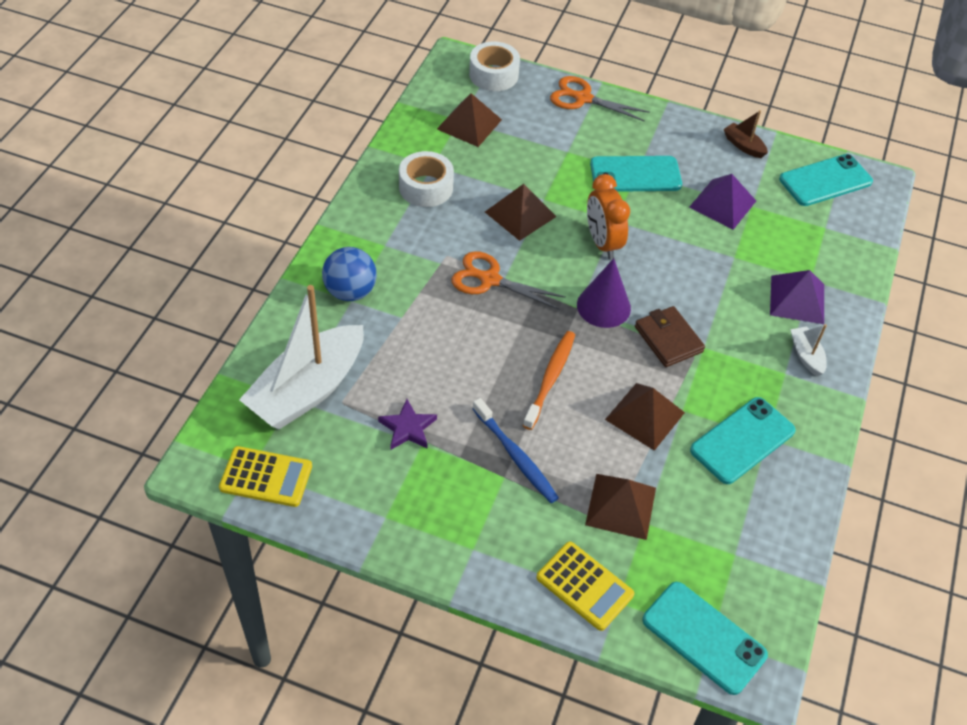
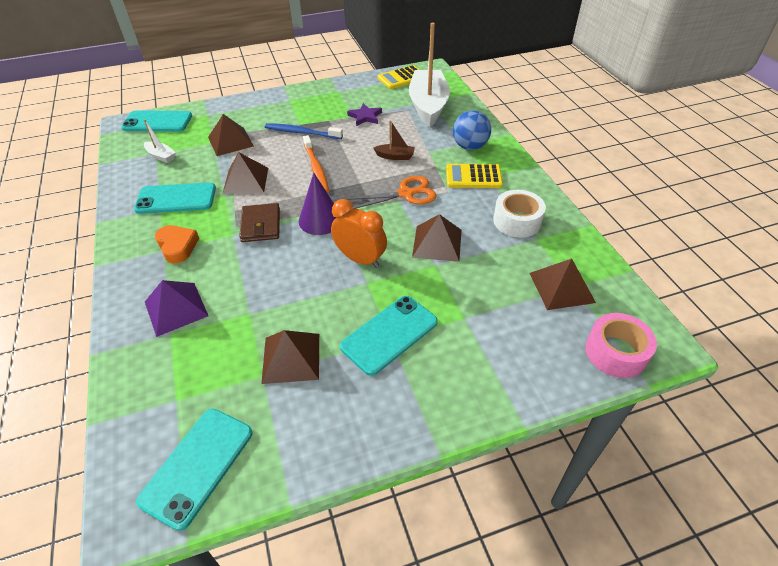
camera: 145 degrees right, 5 degrees down
white tape [469,41,520,91] -> pink tape [585,313,657,378]
yellow calculator [536,541,634,631] -> yellow calculator moved to [446,164,503,188]
orange scissors [550,76,650,122] -> none
brown wallet [635,306,705,367] -> brown wallet turned 60 degrees clockwise [239,203,280,242]
purple pyramid [689,174,756,230] -> brown pyramid [261,330,319,384]
turquoise phone [690,397,796,484] -> turquoise phone turned 75 degrees clockwise [134,182,216,214]
brown boat [723,110,768,158] -> brown boat moved to [373,120,415,160]
white boat [790,324,827,377] -> white boat moved to [144,119,176,163]
none -> orange heart [155,225,199,263]

